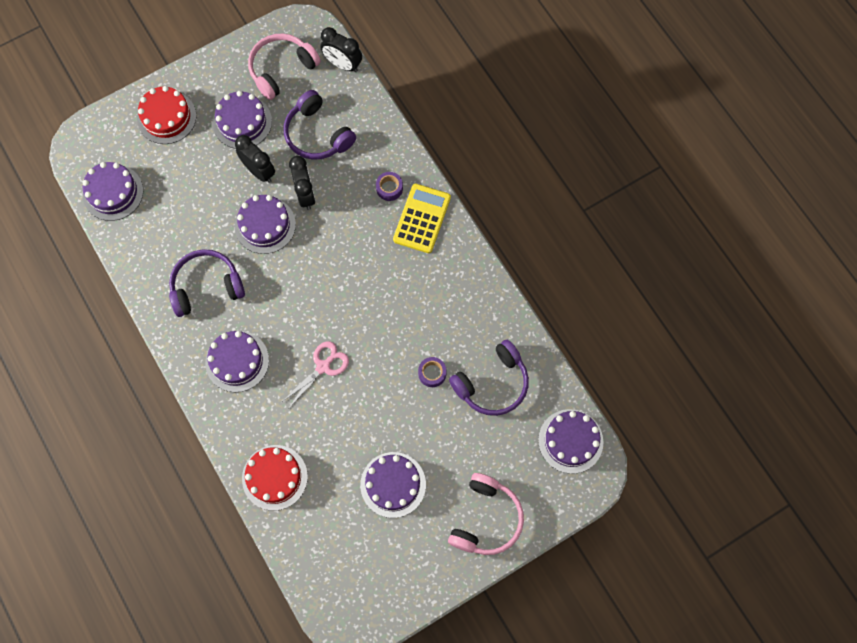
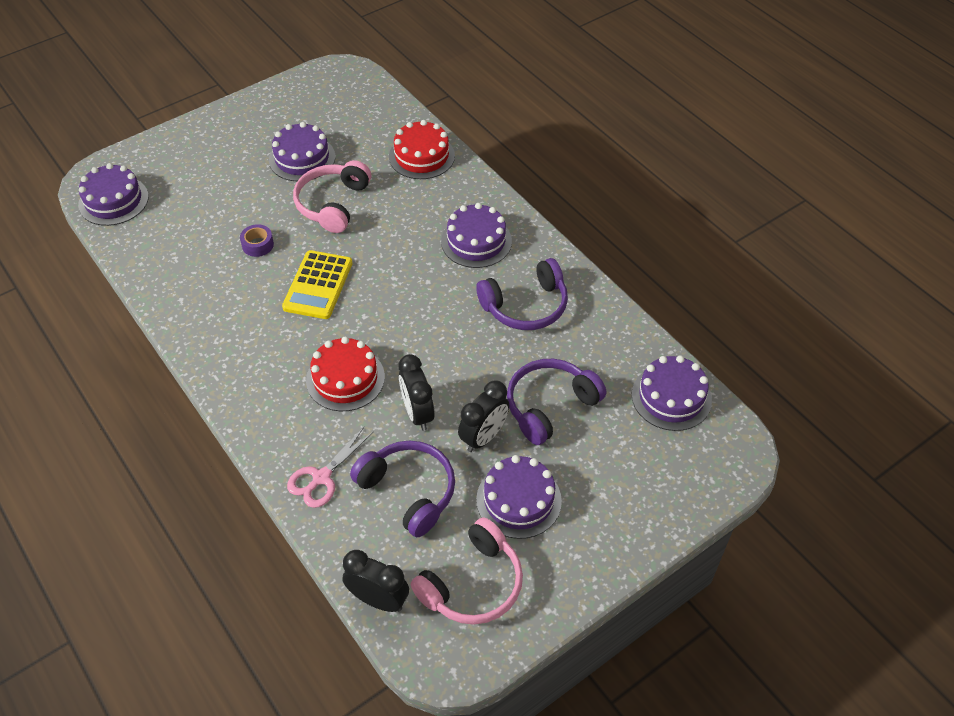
camera: 175 degrees right, 20 degrees down
red cake [137,86,196,144] -> red cake moved to [306,337,385,411]
black clock [235,135,275,183] -> black clock turned 90 degrees counterclockwise [458,381,509,452]
purple cake [235,195,296,254] -> none
pink scissors [282,341,349,409] -> pink scissors moved to [287,426,374,508]
purple tape [376,172,403,201] -> none
yellow calculator [393,184,451,253] -> yellow calculator moved to [282,250,353,319]
pink headphones [448,473,524,555] -> pink headphones moved to [293,160,371,233]
purple headphones [449,340,529,416] -> purple headphones moved to [507,359,606,445]

